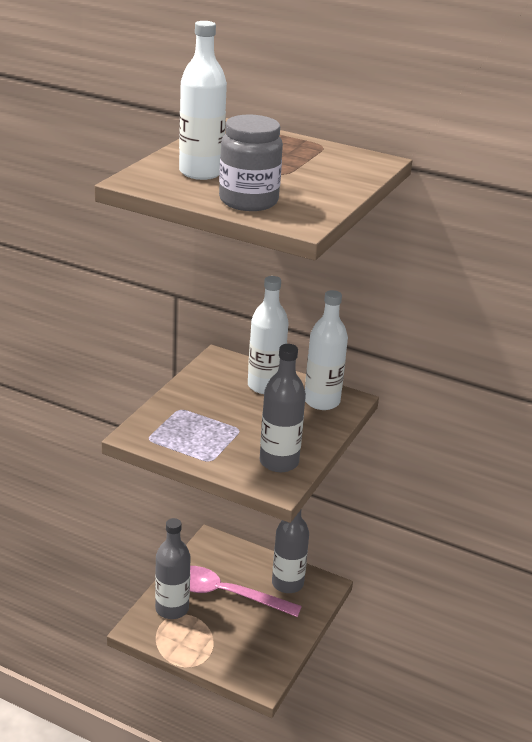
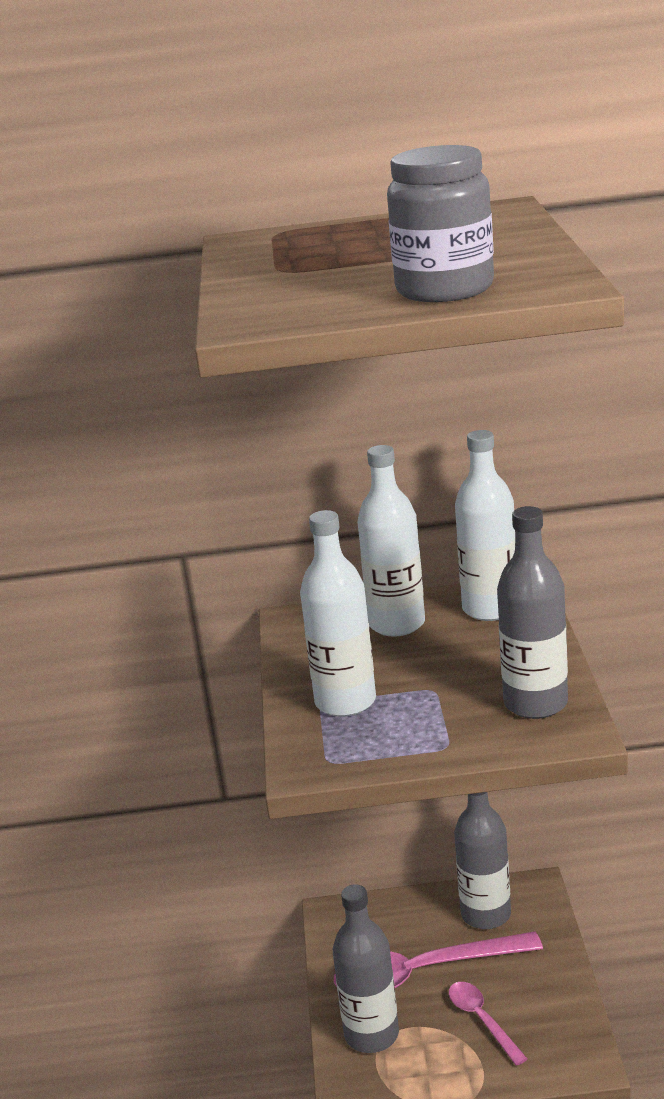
camera: 25 degrees left, 5 degrees down
white bottle [179,21,227,180] -> white bottle moved to [300,510,376,717]
none -> pink spoon [449,982,528,1066]

